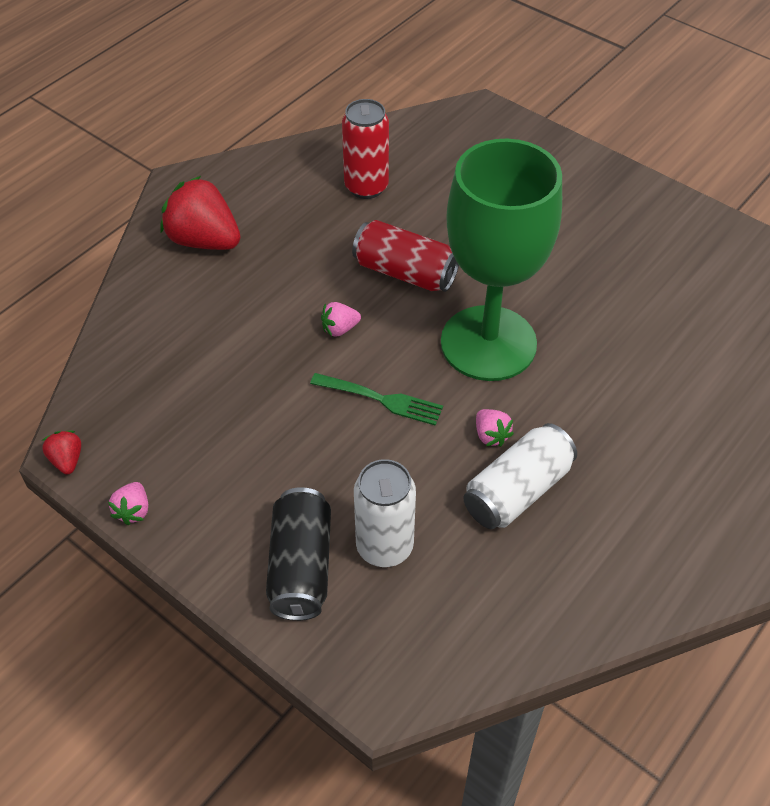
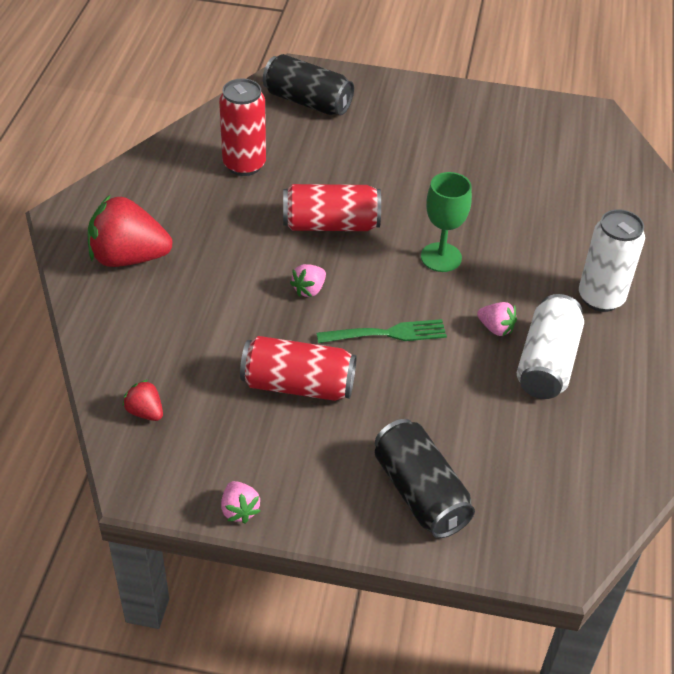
camera: 30 degrees left, 5 degrees down
red strawberry [42,430,81,474] -> red strawberry moved to [122,379,163,421]
white can [354,459,416,567] -> white can moved to [579,209,645,312]
green goblet [441,139,562,381] -> green goblet [421,172,472,272], size x0.46
none -> red can [240,336,357,401]
none -> black can [263,54,354,115]

